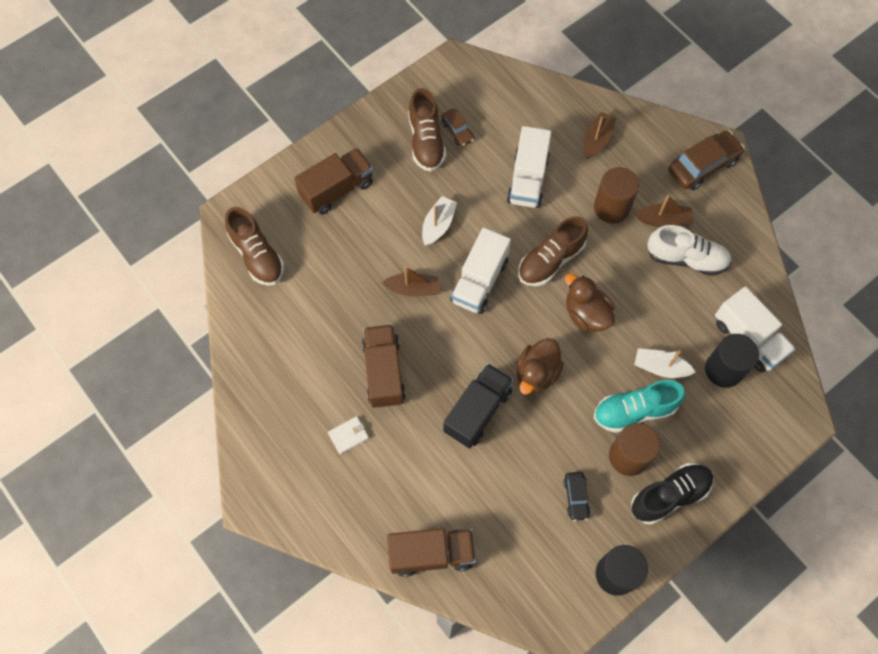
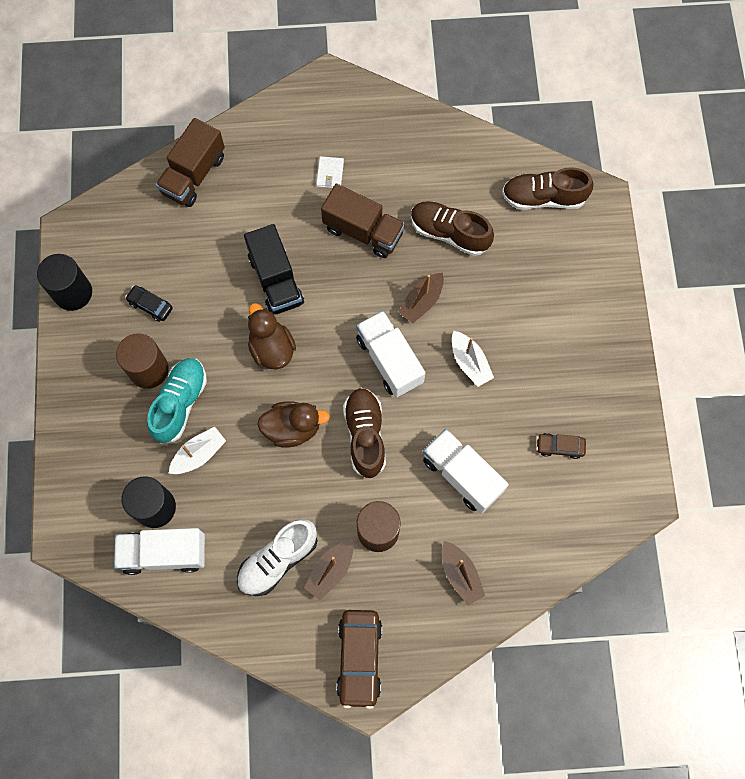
camera: 125 degrees right, 5 degrees up
brown truck [294,148,373,215] -> none
brown shoe [408,88,446,172] -> brown shoe moved to [411,201,494,256]
black shoe [631,463,714,525] -> none

